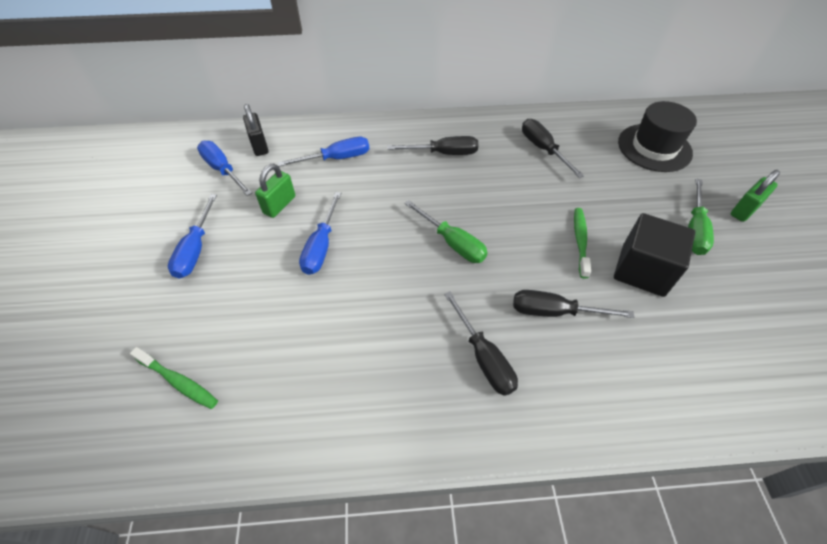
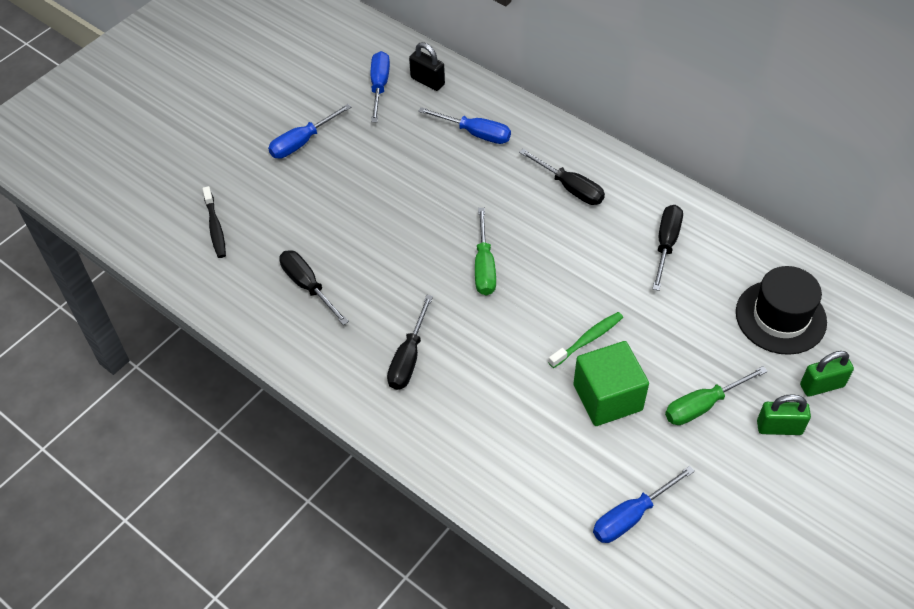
camera: 45 degrees right, 0 degrees up
green toothbrush [130,347,218,409] -> black toothbrush [202,186,226,258]
black padlock [243,104,269,156] -> black padlock turned 75 degrees counterclockwise [409,42,445,91]
green padlock [255,164,295,218] -> green padlock moved to [800,351,854,397]
blue screwdriver [299,192,341,275] -> blue screwdriver moved to [593,466,695,543]
black screwdriver [513,290,634,318] -> black screwdriver moved to [279,250,349,325]
black cube [614,213,695,297] -> green cube [573,341,649,426]

